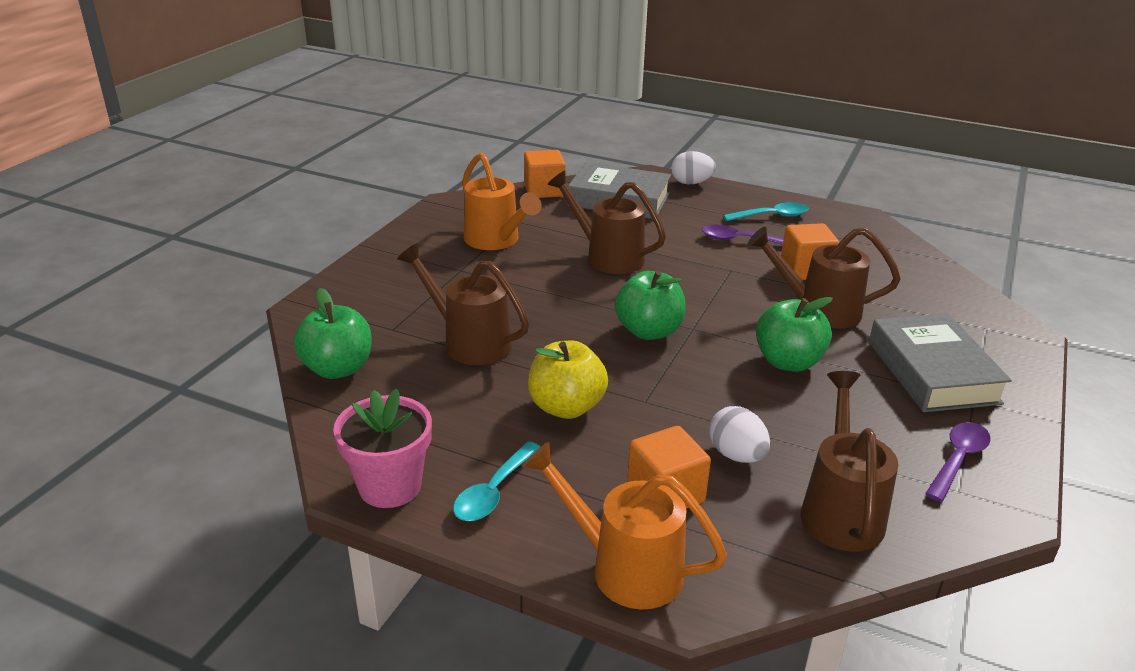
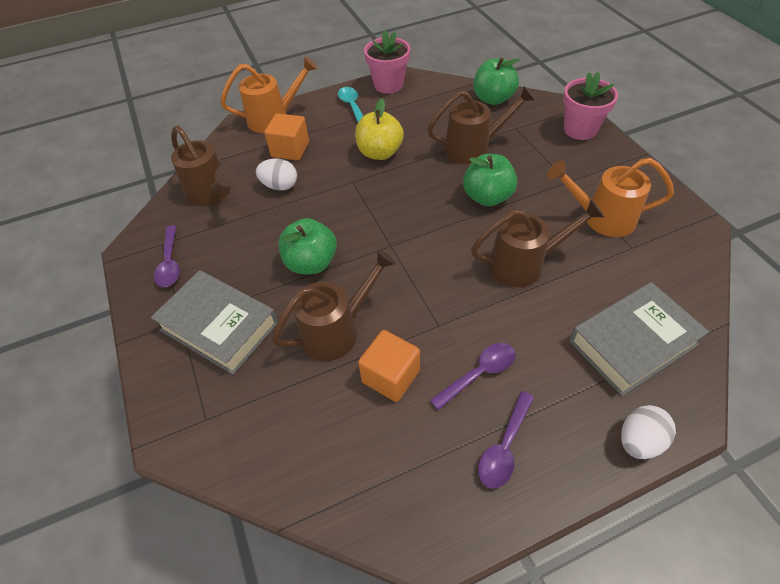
camera: 135 degrees right, 20 degrees up
orange cube [524,150,566,198] -> none
green apple [615,271,686,340] -> green apple moved to [463,154,517,206]
turquoise spoon [723,202,809,221] -> purple spoon [478,391,534,489]
none -> pink flower pot [563,72,618,140]

